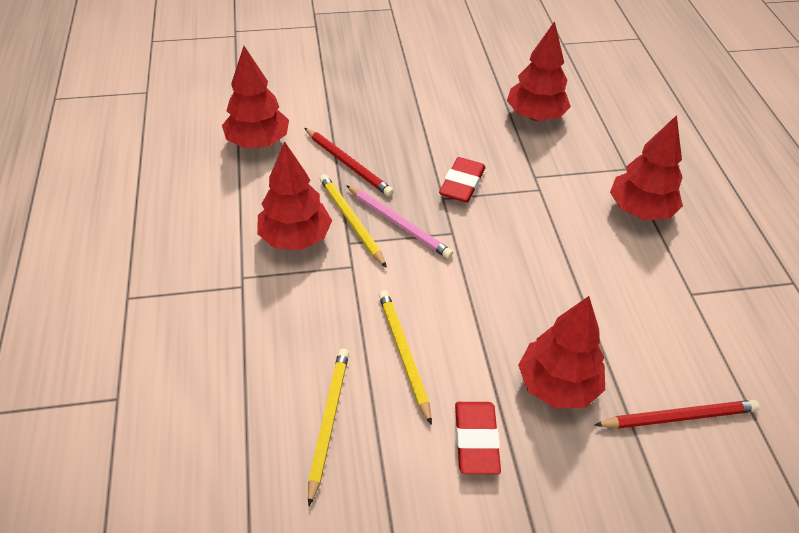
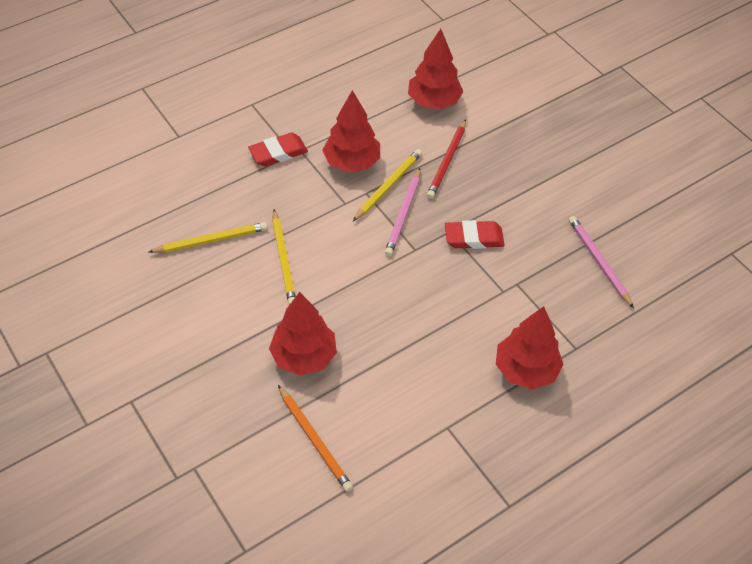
camera: 65 degrees right, 5 degrees up
yellow pencil [379,290,432,425] -> yellow pencil turned 120 degrees clockwise [272,209,296,305]
red eraser [455,402,501,474] -> red eraser moved to [248,133,308,166]
red tree [507,21,571,121] -> pink pencil [569,216,634,308]
red pencil [595,400,760,429] -> orange pencil [278,385,353,492]

